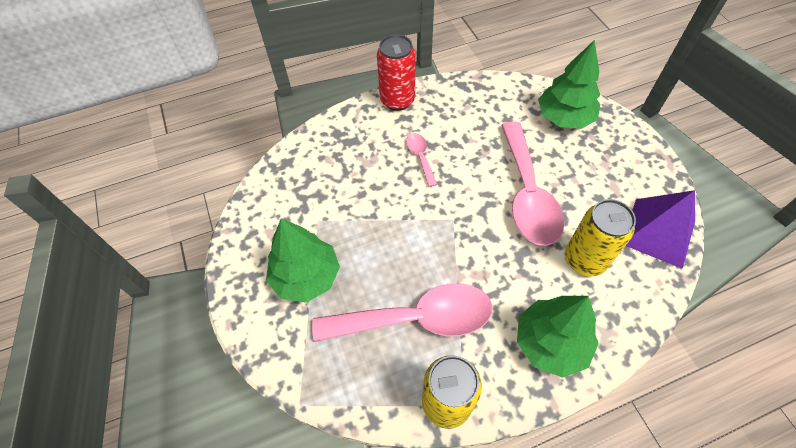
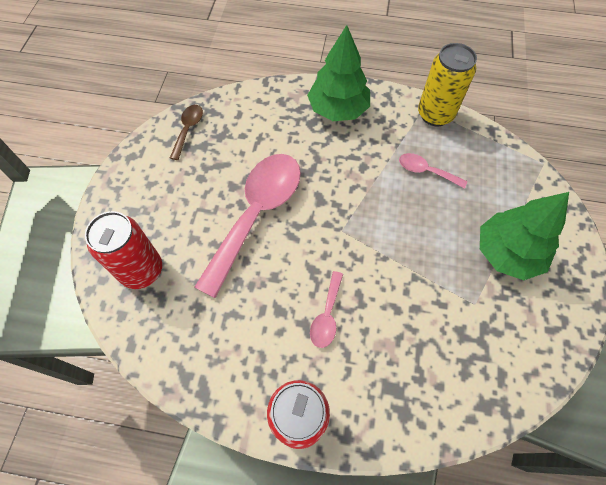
camera: 150 degrees left, 5 degrees up
pink spoon [312,283,492,342] -> pink spoon [399,153,468,189], size x0.45
green tree [538,40,600,129] -> red can [85,211,162,289]
yellow can [565,199,636,276] -> none
purple pyramid [626,190,695,269] -> brown spoon [170,105,203,160]

